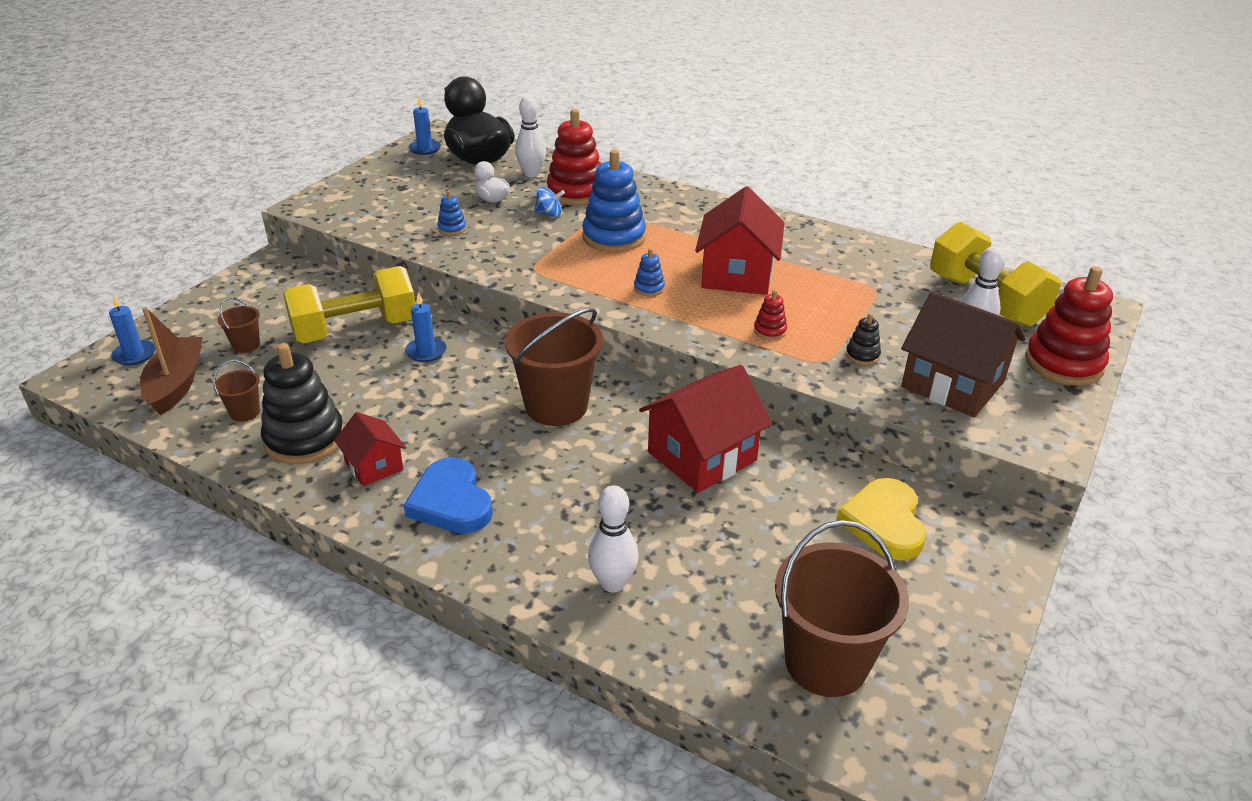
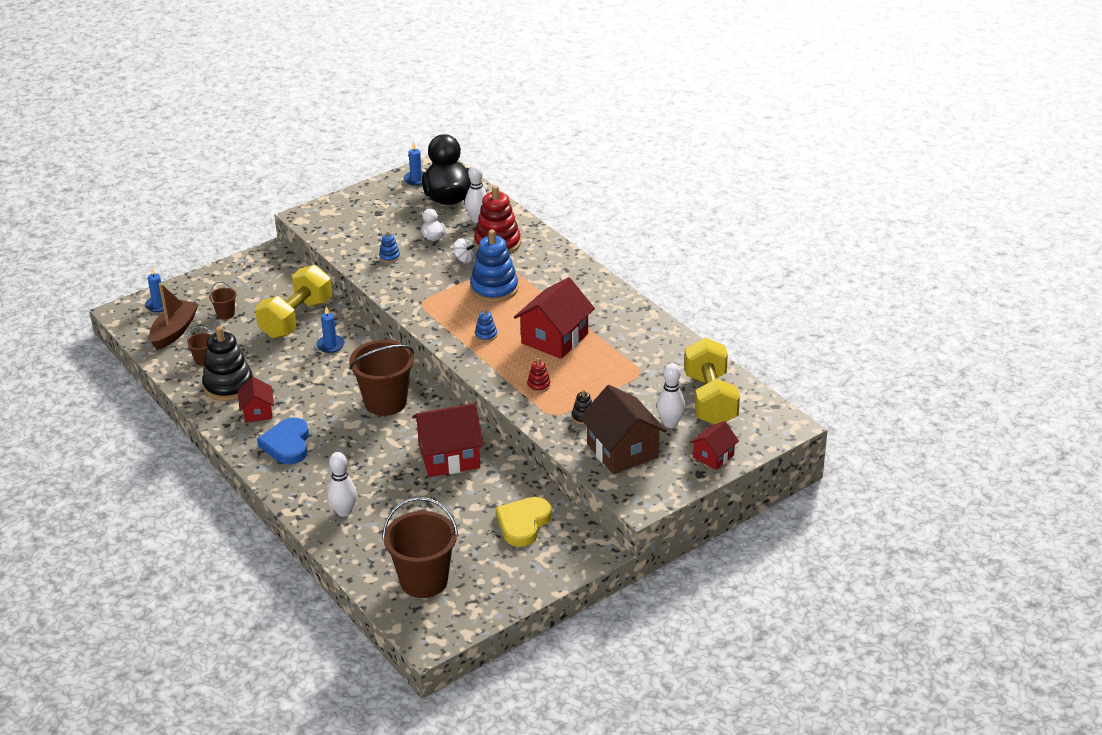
camera: 25 degrees right, 0 degrees up
yellow dumbbell [283,266,415,343] -> yellow dumbbell turned 60 degrees counterclockwise [255,265,332,339]
blue spinning top [534,187,565,217] -> white spinning top [454,238,475,263]
red stacking toy [1025,266,1113,385] -> red house [689,421,739,470]

